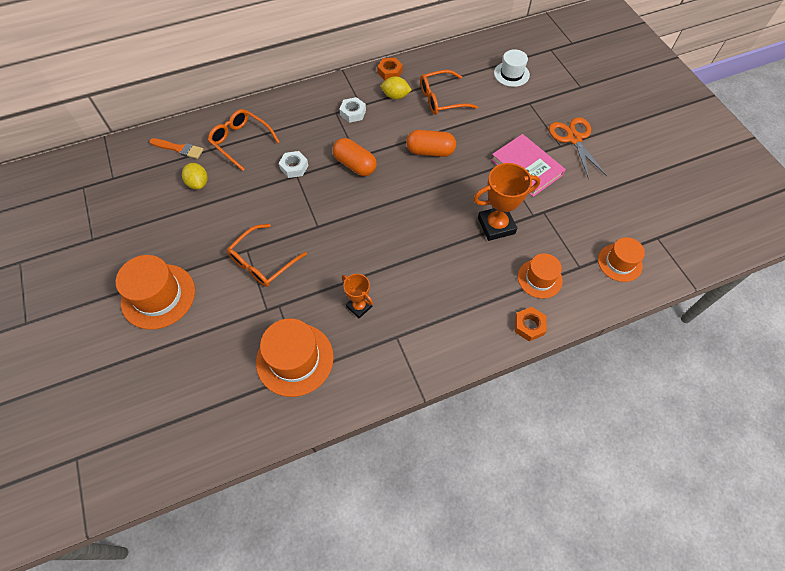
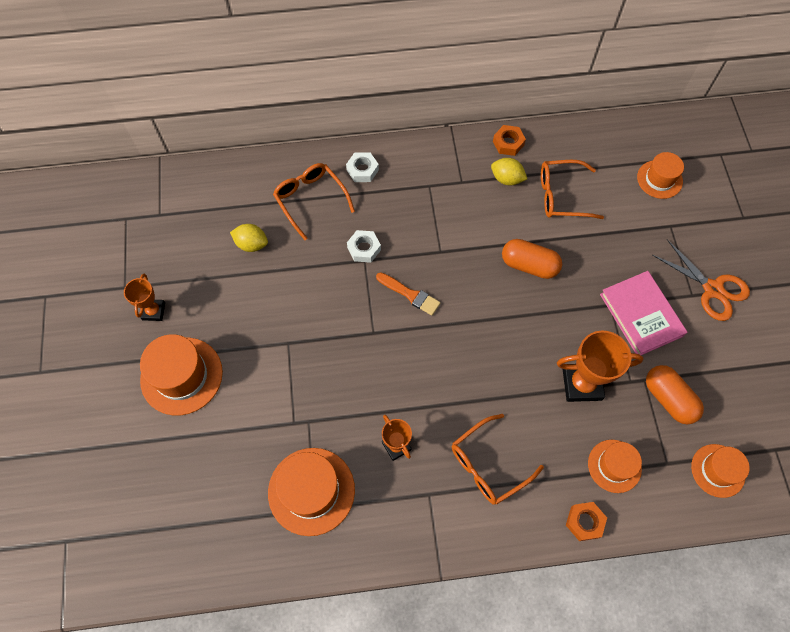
camera: 15 degrees right, 5 degrees up
orange brush [149,138,204,159] -> orange brush moved to [376,272,441,316]
yellow lemon [182,163,208,190] -> yellow lemon turned 60 degrees counterclockwise [230,224,268,252]
orange glasses [227,224,307,287] -> orange glasses moved to [452,414,544,505]
orange capsule [333,138,377,176] -> orange capsule moved to [646,365,704,424]
white nut [339,97,366,123] -> white nut moved to [346,152,379,182]
white hat [494,49,530,87] -> orange hat [637,152,684,199]
orange scissors [549,117,607,179] -> orange scissors turned 135 degrees clockwise [652,239,750,321]
none -> orange trophy [124,273,165,321]

